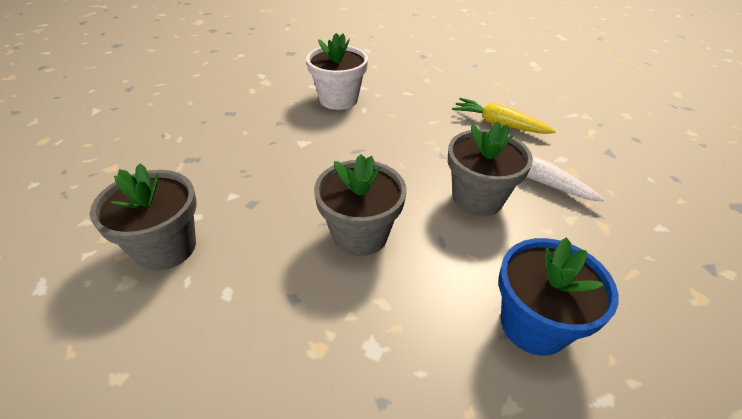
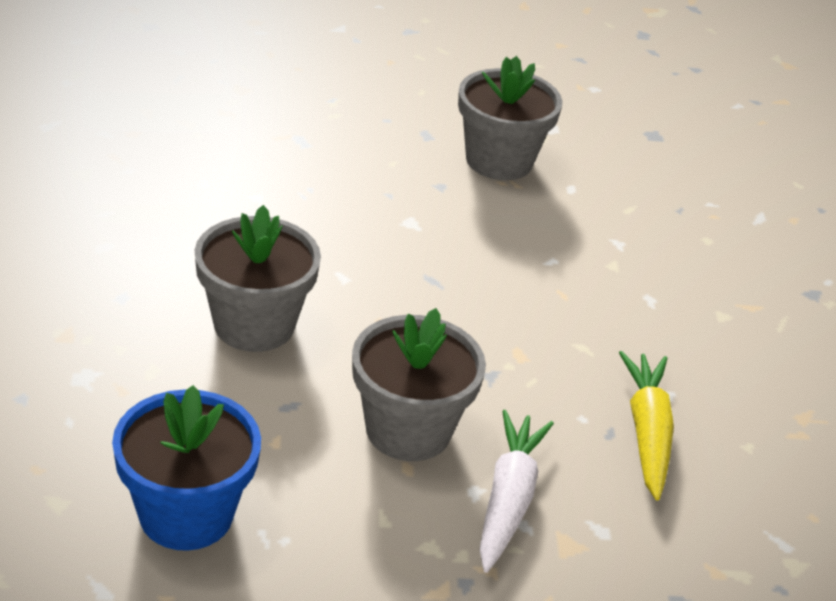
camera: 60 degrees right, 5 degrees down
grey flower pot [90,163,197,271] -> grey flower pot moved to [458,56,563,180]
white flower pot [306,33,368,110] -> none

